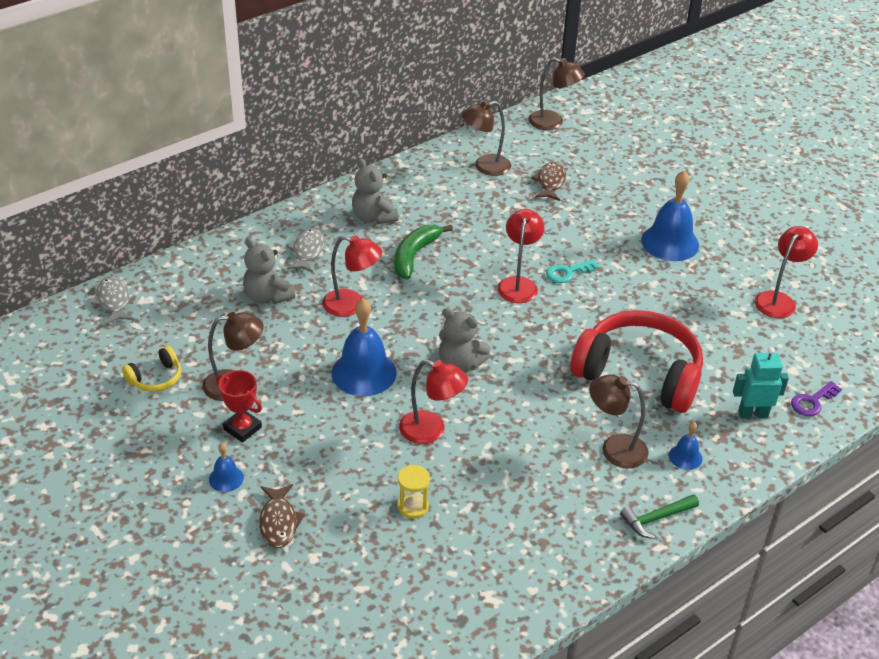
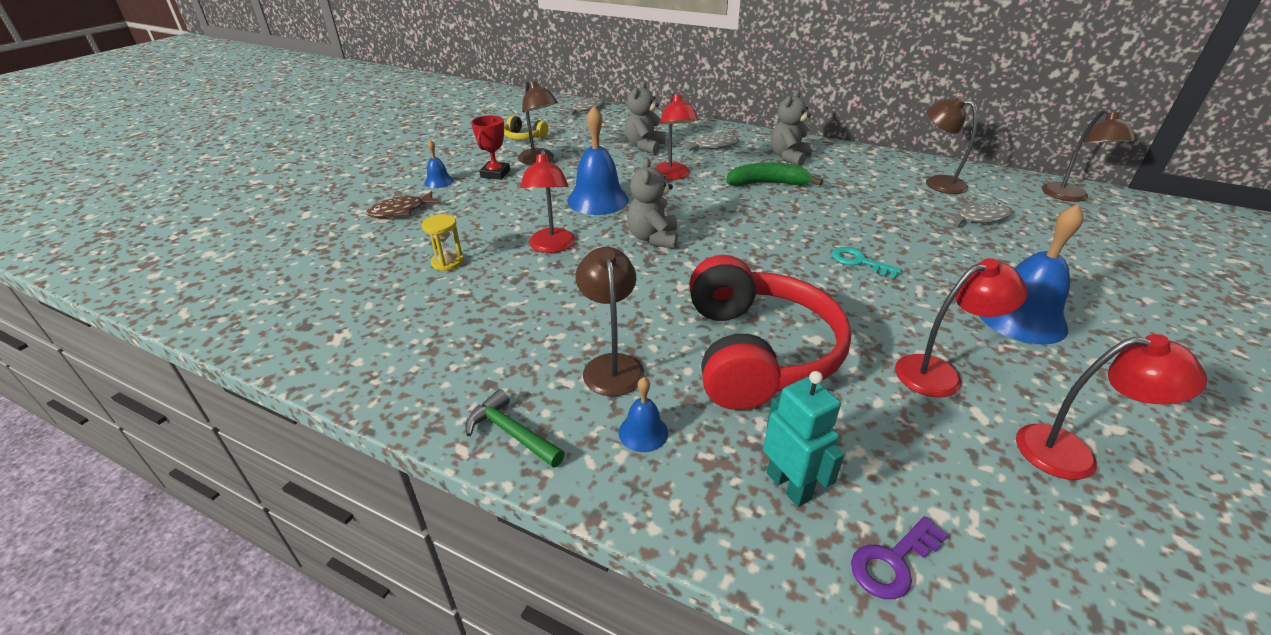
camera: 65 degrees right, 5 degrees down
red lamp [498,209,545,303] -> red lamp moved to [895,258,1028,398]
brown fish [531,162,566,201] -> grey fish [938,203,1011,227]
purple key [791,381,842,416] -> purple key turned 60 degrees counterclockwise [851,516,948,599]

